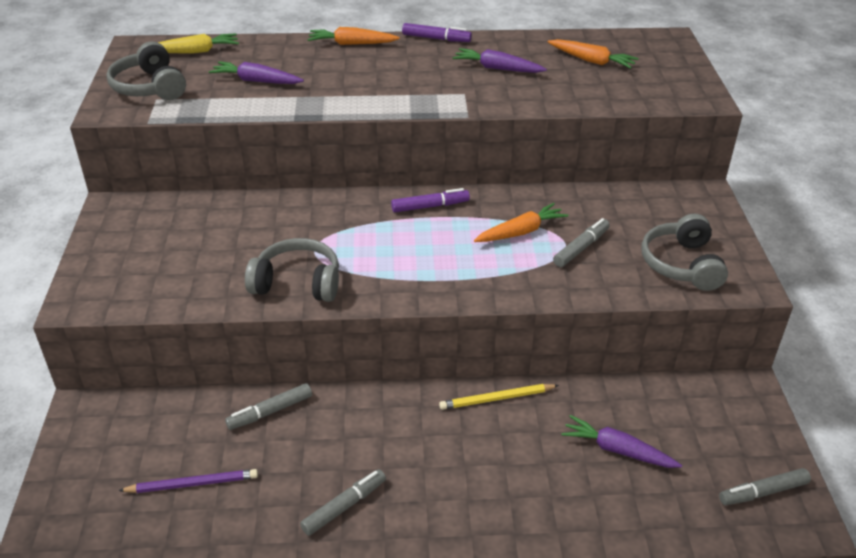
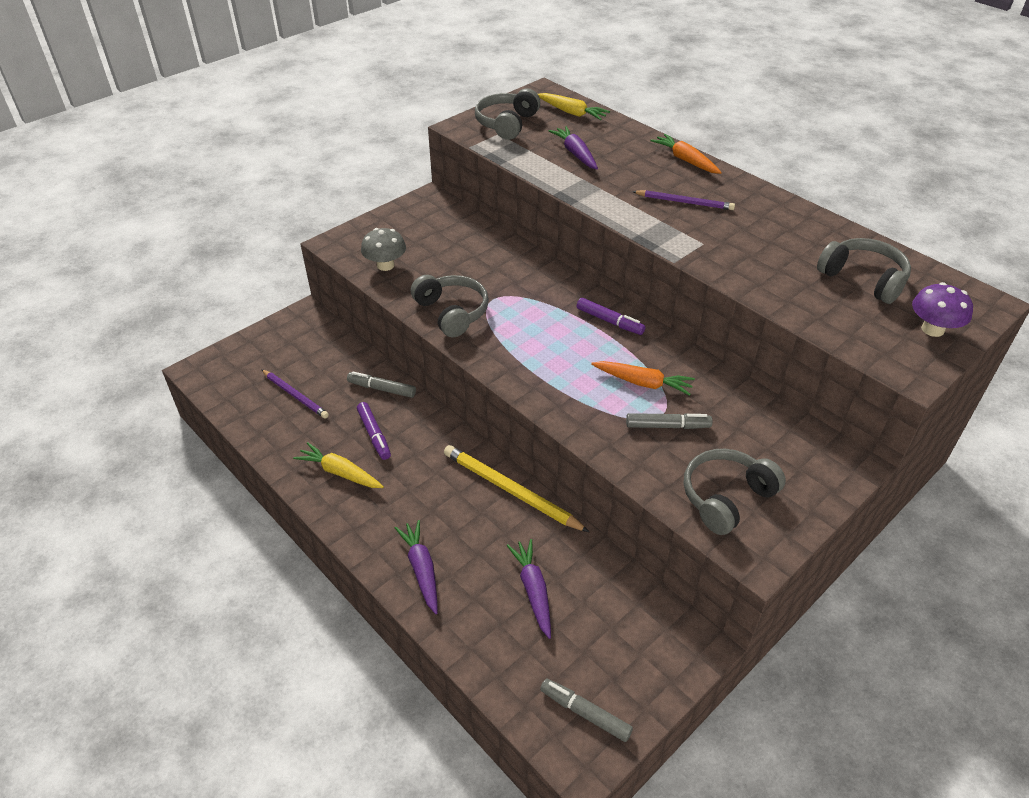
camera: 50 degrees right, 5 degrees up
grey marker [300,469,386,536] -> yellow carrot [293,442,384,488]
purple marker [402,23,472,42] -> purple marker moved to [357,402,391,460]
yellow pencil [439,384,559,410] -> yellow pencil [444,445,589,532], size x1.56
purple carrot [452,48,547,73] -> purple carrot moved to [395,520,438,614]
orange carrot [548,39,639,69] -> grey headphones [817,238,911,304]
none -> grey mushroom [361,228,406,271]
none -> purple pencil [632,190,735,210]
none -> purple mushroom [912,282,973,337]

